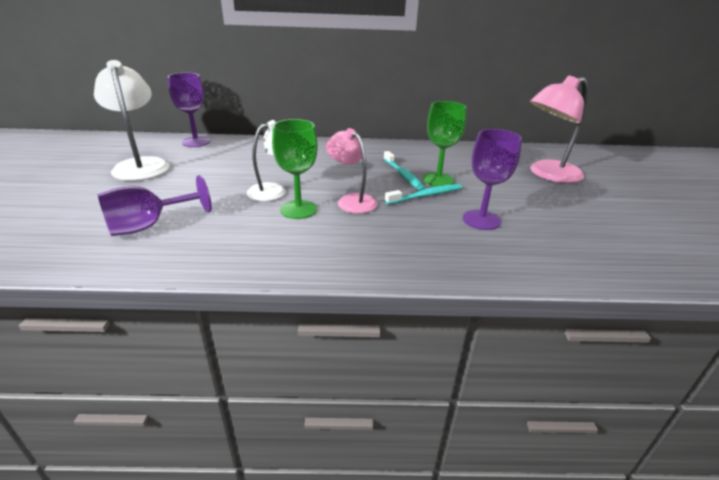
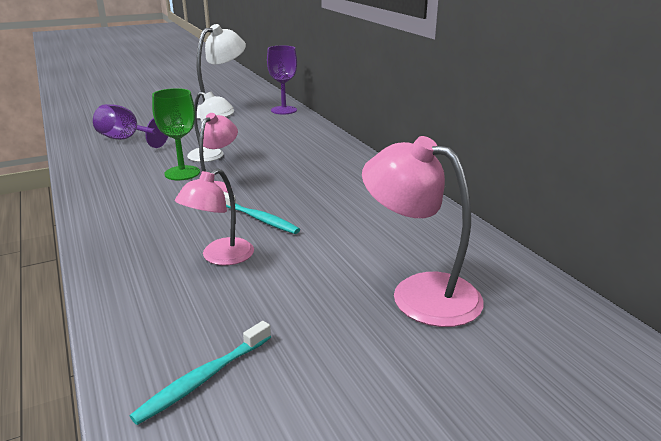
camera: 65 degrees right, 5 degrees down
turquoise toothbrush [383,151,425,191] -> turquoise toothbrush moved to [130,321,271,425]
green goblet [423,101,467,186] -> none
purple goblet [463,129,522,230] -> pink lamp [175,168,254,265]

